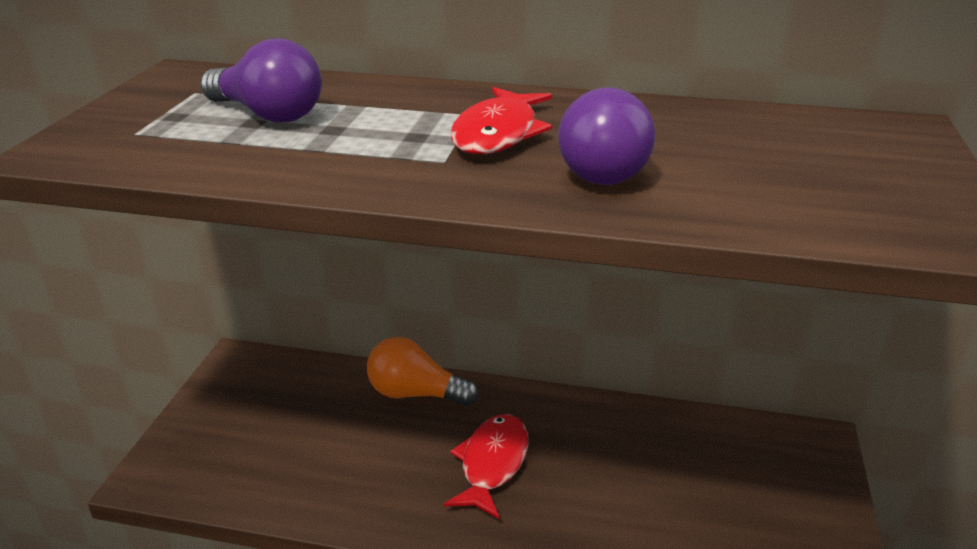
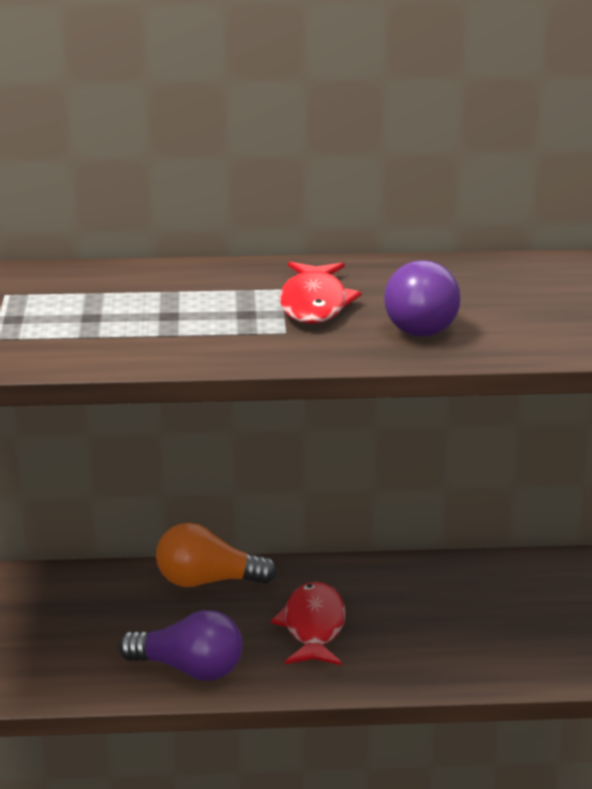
camera: 15 degrees left, 5 degrees down
purple light bulb [200,38,322,123] -> purple light bulb moved to [119,610,242,681]

